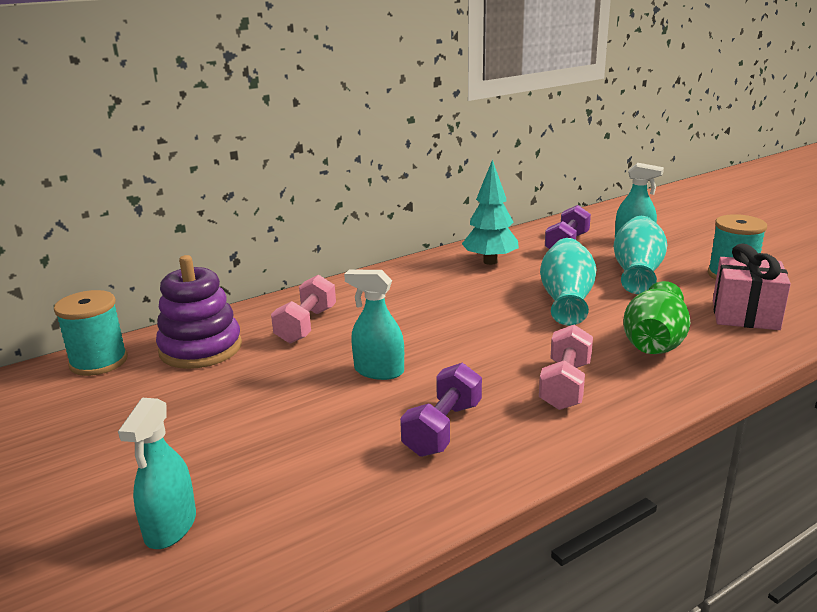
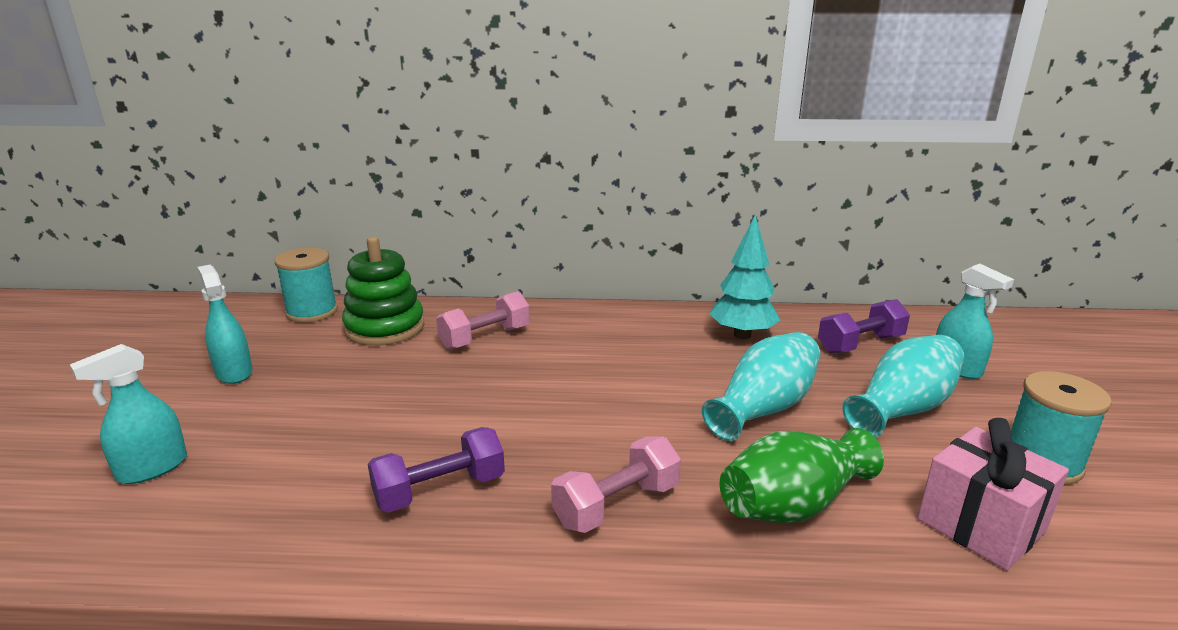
camera: 35 degrees right, 0 degrees up
purple stacking toy [156,255,242,369] -> green stacking toy [342,237,424,346]
turquoise spray bottle [344,270,404,380] -> turquoise spray bottle moved to [197,265,252,384]

